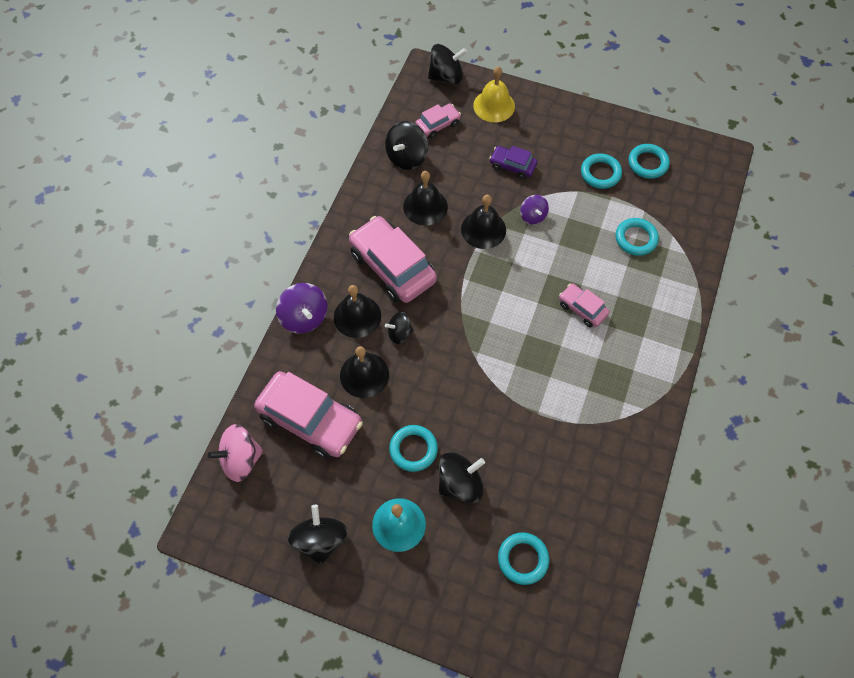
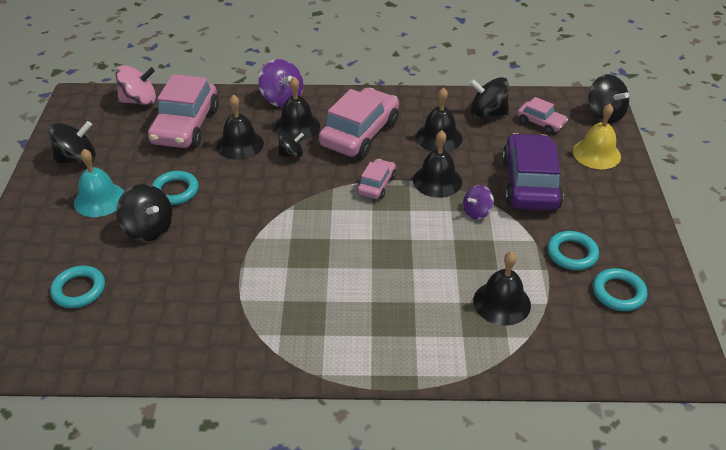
camera: 70 degrees right, 20 degrees down
pink spinning top [208,424,264,482] -> pink spinning top turned 120 degrees clockwise [115,65,156,105]
purple spinning top [276,283,328,334] -> purple spinning top turned 75 degrees counterclockwise [258,59,304,107]
black spinning top [385,312,413,344] -> black spinning top turned 105 degrees clockwise [278,132,304,158]
purple car [489,146,537,179] -> purple car [502,133,564,210], size x1.96
pink car [559,284,609,327] -> pink car moved to [357,159,396,199]
turquoise ring [615,218,659,256] -> black bell [473,252,531,326]

